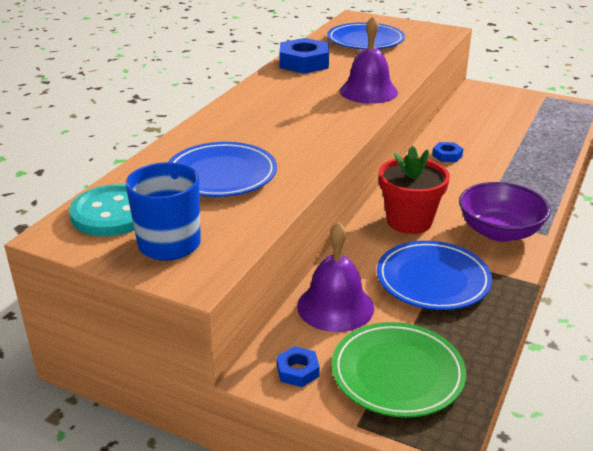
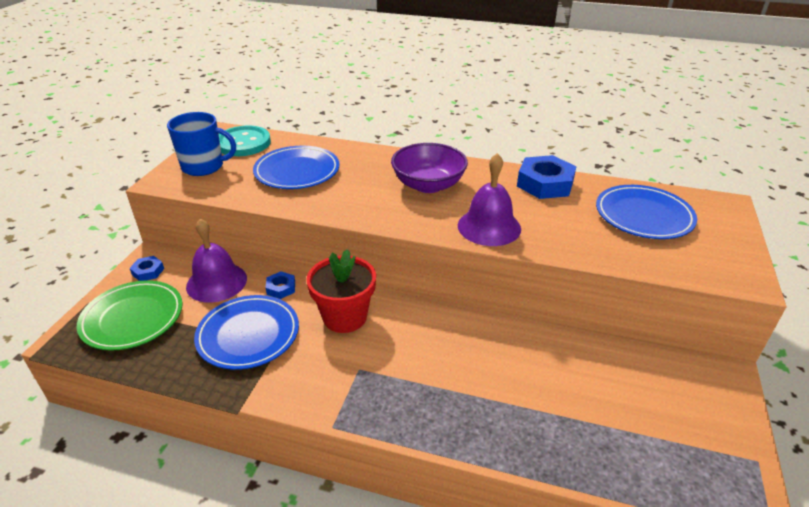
camera: 80 degrees right, 5 degrees up
blue nut [432,142,463,162] -> blue nut moved to [265,271,295,299]
purple bowl [459,182,551,242] -> purple bowl moved to [391,143,468,193]

